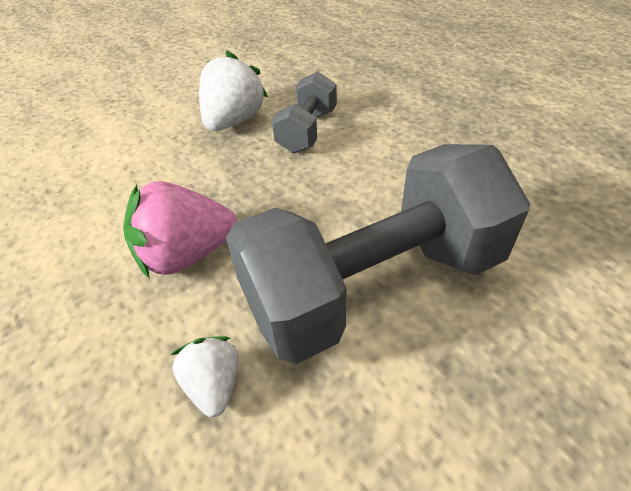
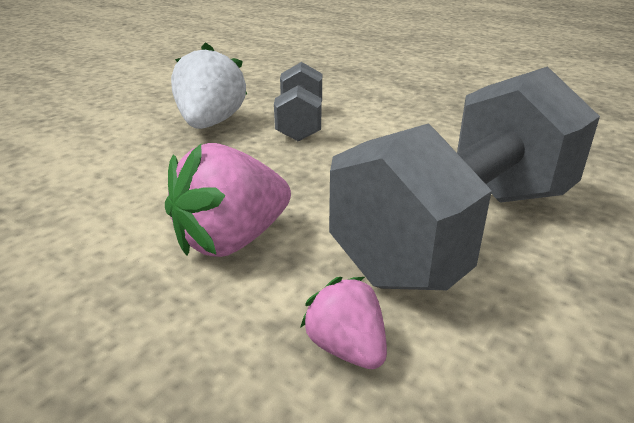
camera: 20 degrees left, 15 degrees down
white strawberry [170,336,239,417] -> pink strawberry [300,277,387,369]

